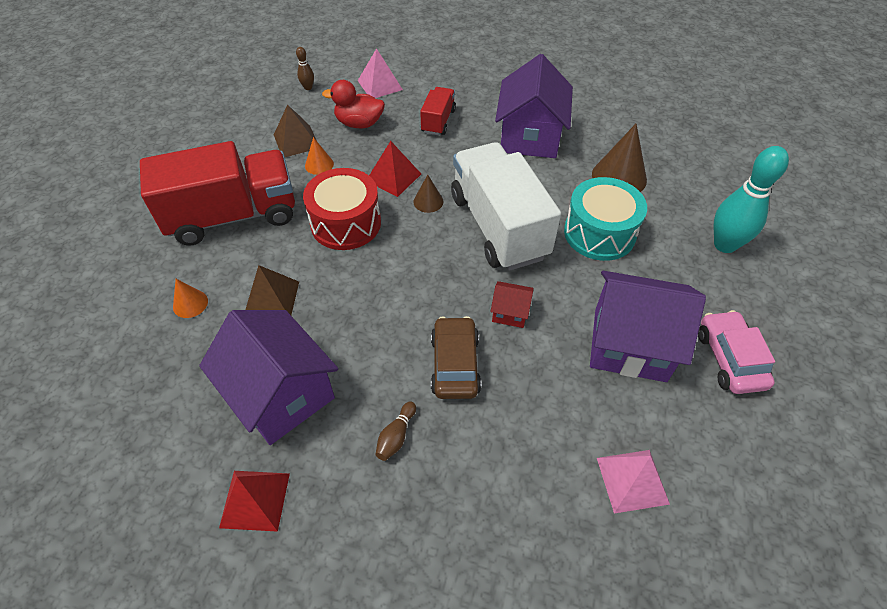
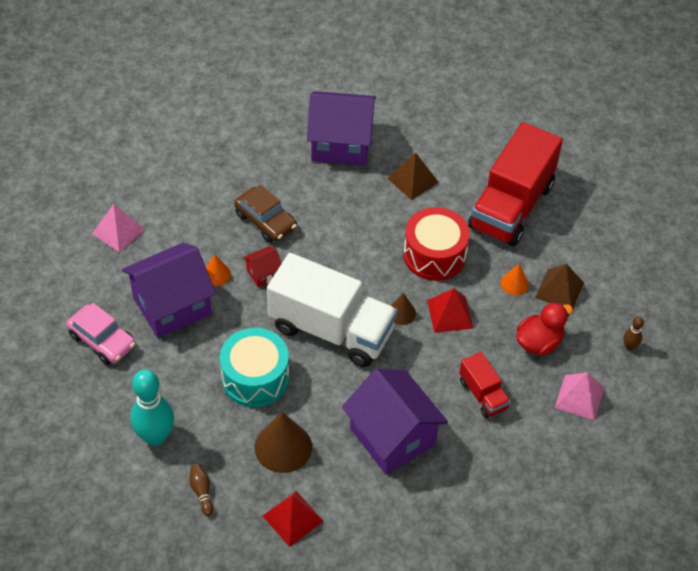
camera: 135 degrees right, 0 degrees up
orange cone [173,279,208,318] -> orange cone moved to [206,254,231,286]
red pyramid [219,471,290,532] -> red pyramid moved to [263,491,323,547]
brown bowling pin [376,401,416,461] -> brown bowling pin moved to [189,464,213,516]

